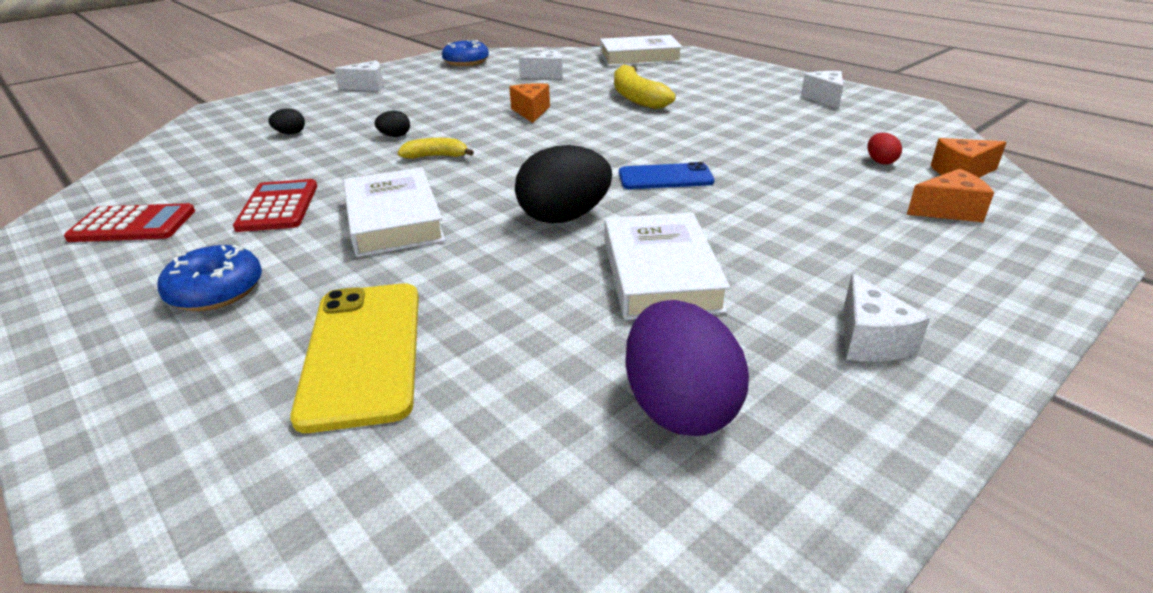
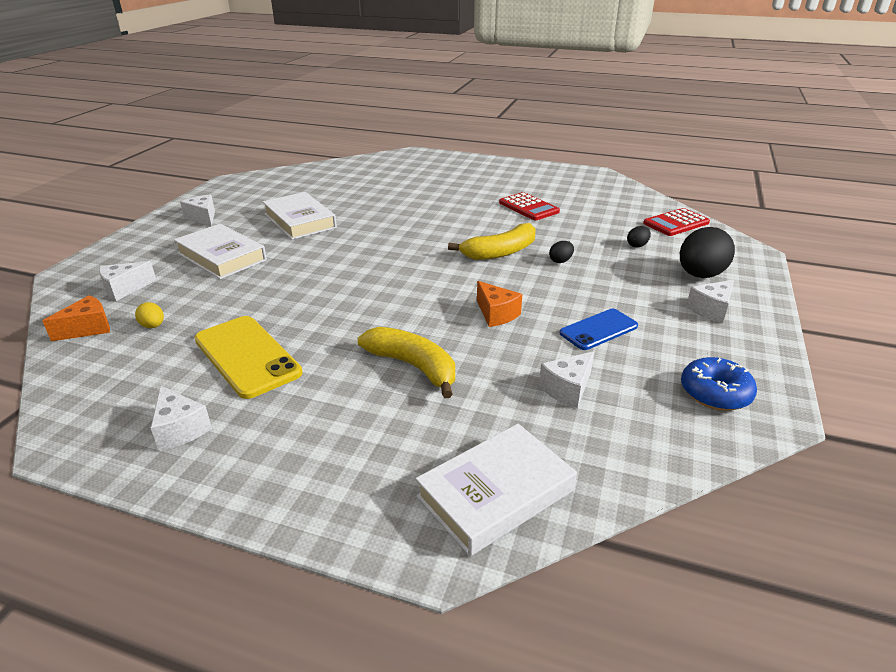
camera: 150 degrees right, 0 degrees up
red calculator [64,203,195,242] -> red calculator moved to [643,208,710,236]
blue donut [157,245,262,311] -> none
yellow phone [290,283,419,433] -> yellow phone moved to [194,316,303,399]
white book [343,167,445,257] -> white book moved to [174,224,267,279]
yellow banana [398,138,474,159] -> yellow banana [448,223,536,260], size x1.73
black egg [515,145,612,223] -> black egg moved to [680,227,735,278]
blue phone [619,162,715,189] -> blue phone moved to [560,309,638,350]
purple egg [625,300,749,436] -> none
red egg [868,133,902,164] -> yellow egg [135,302,164,328]
orange cheese [907,169,994,222] -> white cheese [99,261,156,301]

